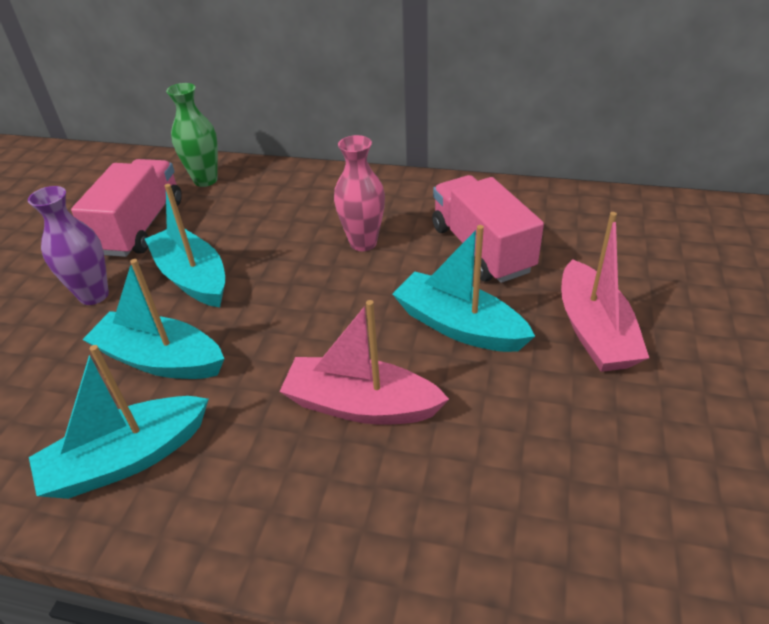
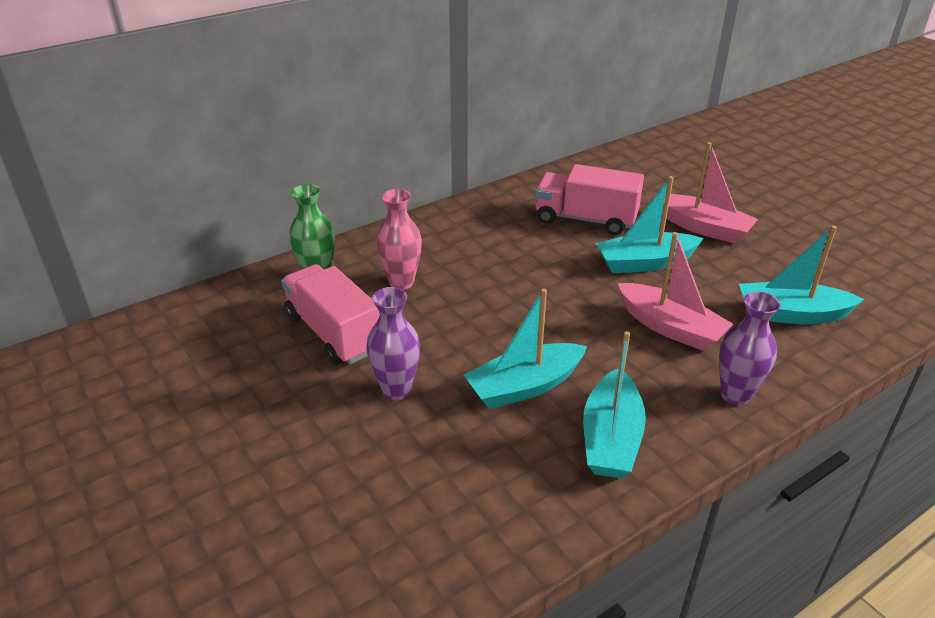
camera: 50 degrees left, 5 degrees down
turquoise boat [145,184,225,307] -> turquoise boat moved to [739,226,864,324]
pink boat [279,300,449,425] -> pink boat turned 105 degrees counterclockwise [617,232,733,351]
pink vase [334,135,385,251] -> pink vase moved to [376,189,422,290]
none -> purple vase [719,292,781,406]

